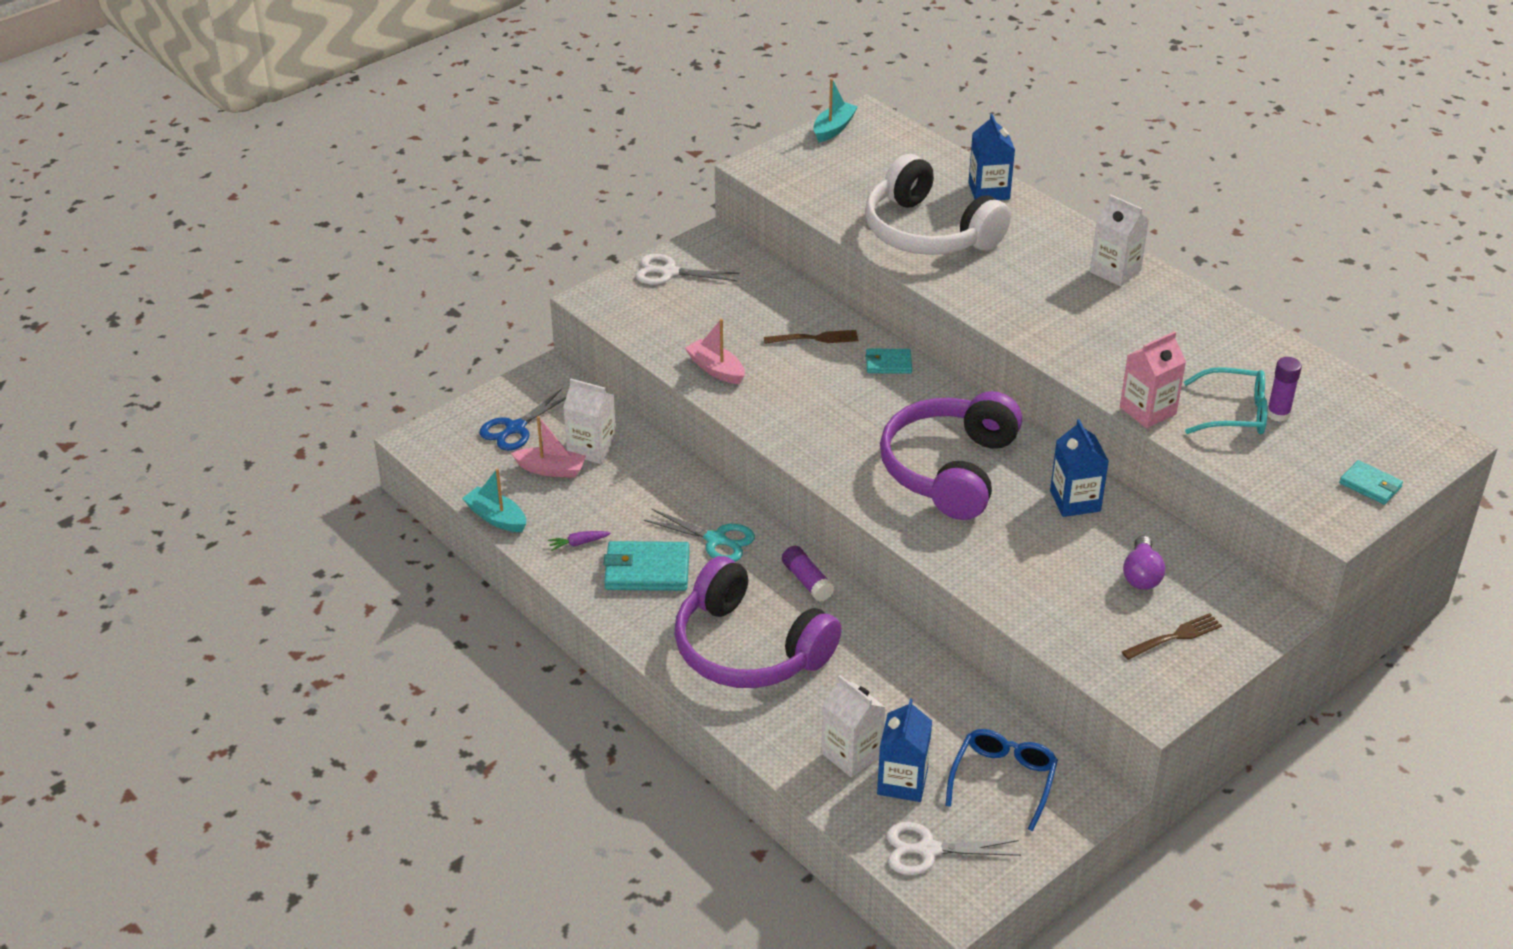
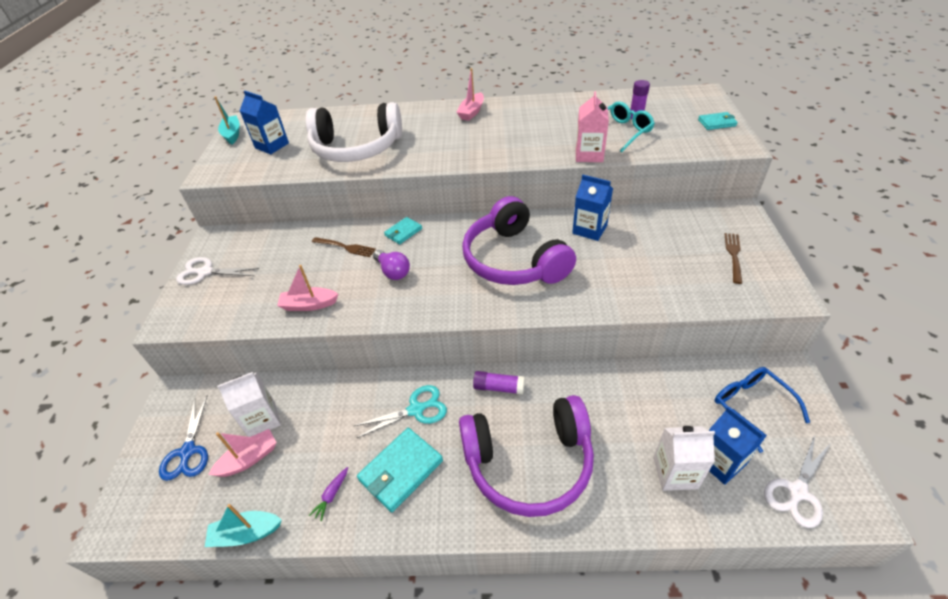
camera: 45 degrees left, 5 degrees up
white scissors [635,254,740,285] -> white scissors turned 45 degrees clockwise [176,257,259,285]
brown fork [764,330,858,344] -> brown fork turned 75 degrees clockwise [312,237,376,257]
blue carton [968,114,1015,200] -> blue carton moved to [240,91,289,154]
white carton [1090,194,1149,286] -> pink boat [456,68,484,121]
purple light bulb [1123,536,1165,590] -> purple light bulb moved to [373,250,410,280]

